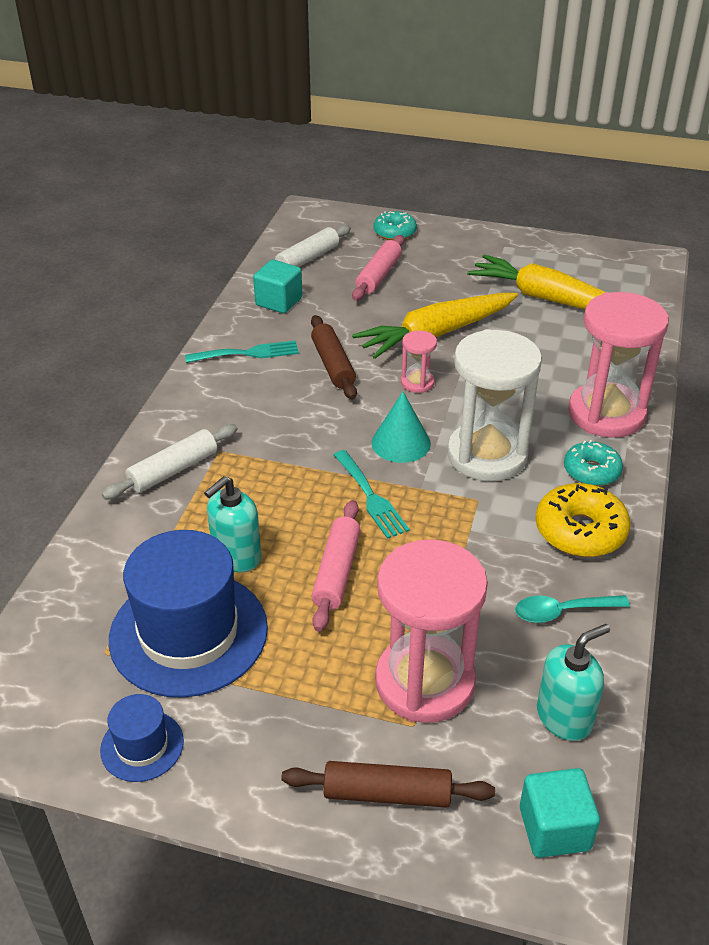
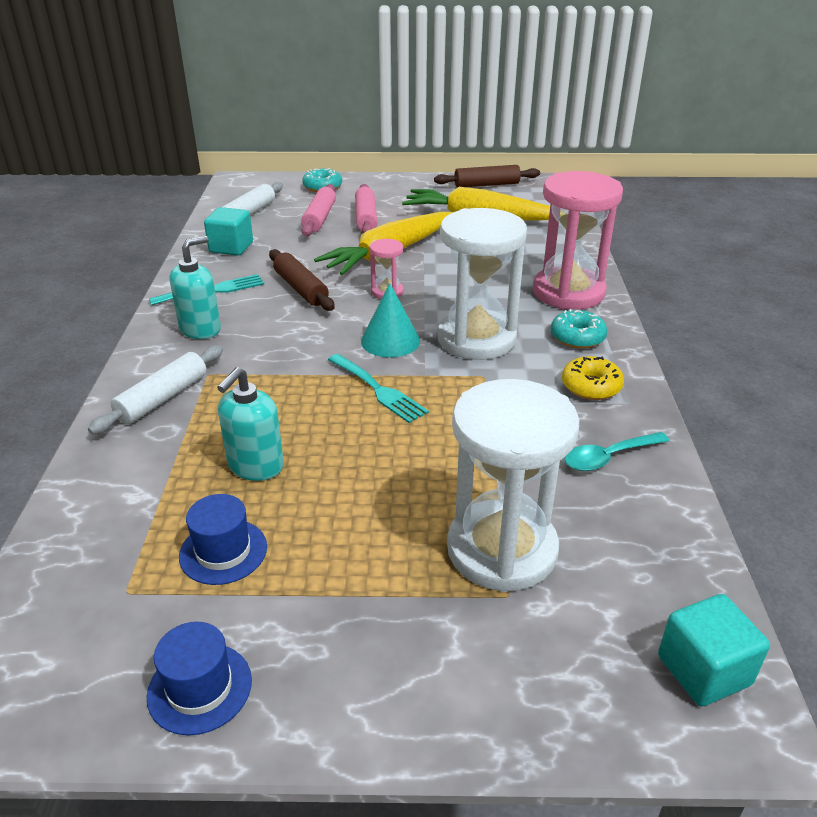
camera: 15 degrees left, 5 degrees down
blue hat [109,530,268,698] -> blue hat [179,494,267,585], size x0.48
brown rolling pin [281,761,495,808] -> brown rolling pin moved to [434,165,540,188]
pink rolling pin [311,500,361,632] -> pink rolling pin moved to [355,184,377,233]
pink hourglass [375,539,488,723] -> white hourglass [447,379,579,592]
yellow donut [536,483,630,557] -> yellow donut [562,356,624,400], size x0.66
turquoise soap dispenser [537,624,610,741] -> turquoise soap dispenser moved to [169,236,221,339]

